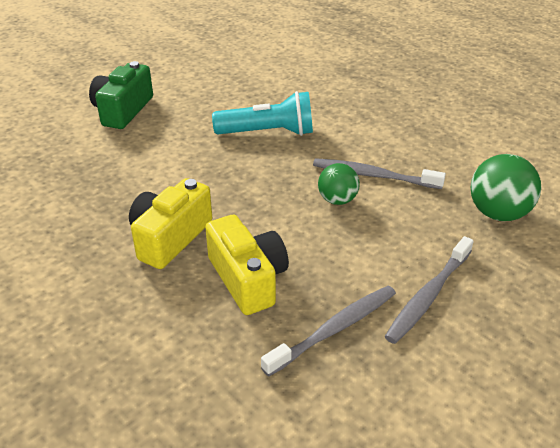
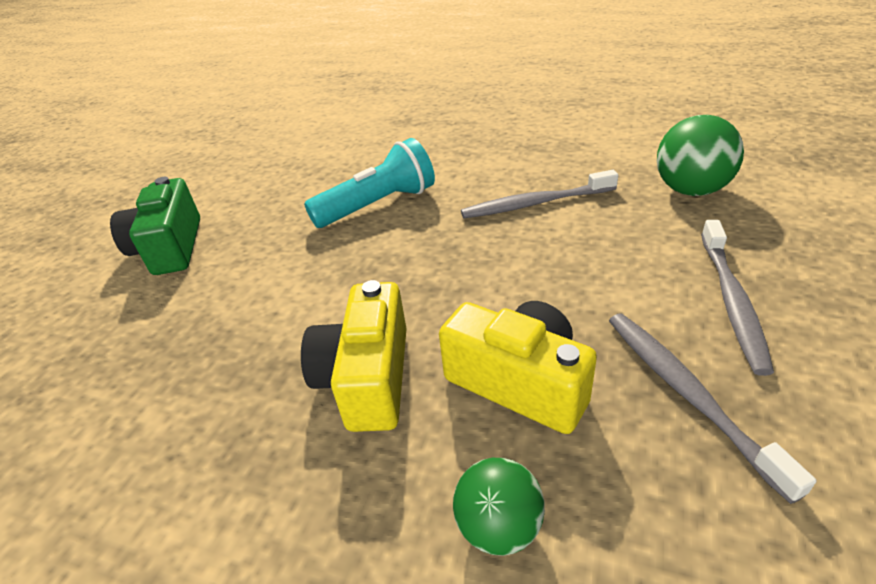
camera: 25 degrees left, 0 degrees up
grey toothbrush [261,286,396,376] -> grey toothbrush turned 45 degrees counterclockwise [609,313,817,504]
green ball [318,163,360,205] -> green ball moved to [453,458,545,556]

